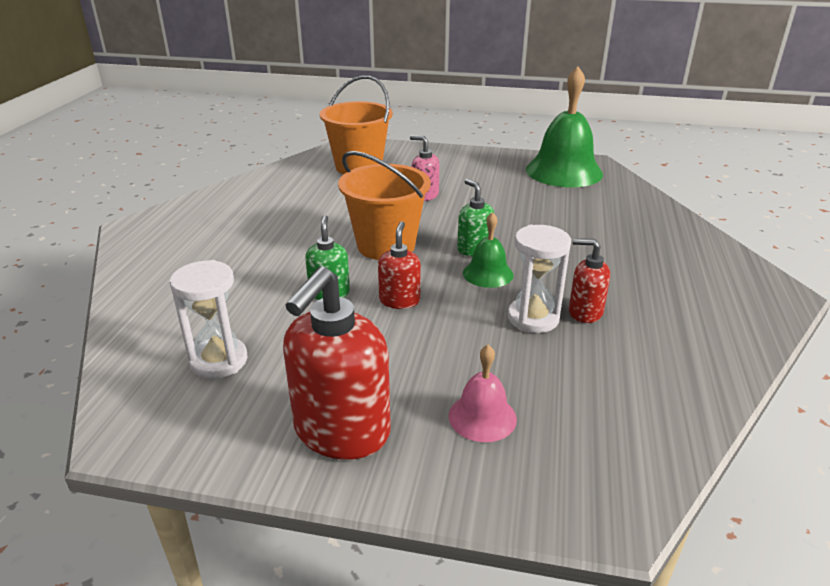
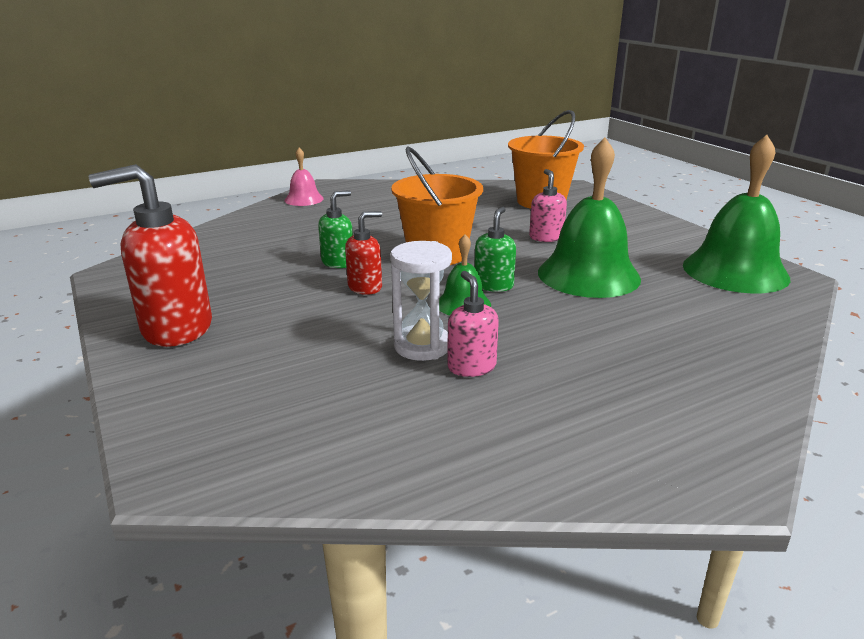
camera: 50 degrees right, 5 degrees down
white hourglass [169,260,247,379] -> none
pink bell [449,345,517,442] -> pink bell moved to [285,148,324,206]
red soap dispenser [569,238,610,323] -> pink soap dispenser [447,271,499,377]
none -> green bell [538,138,641,298]

